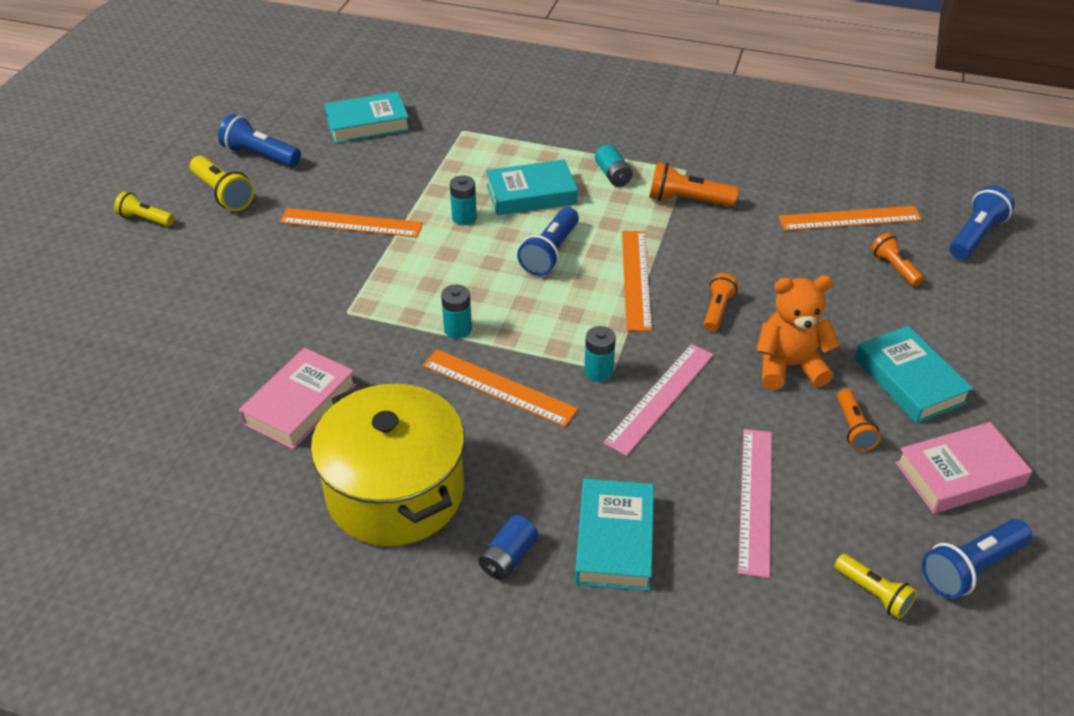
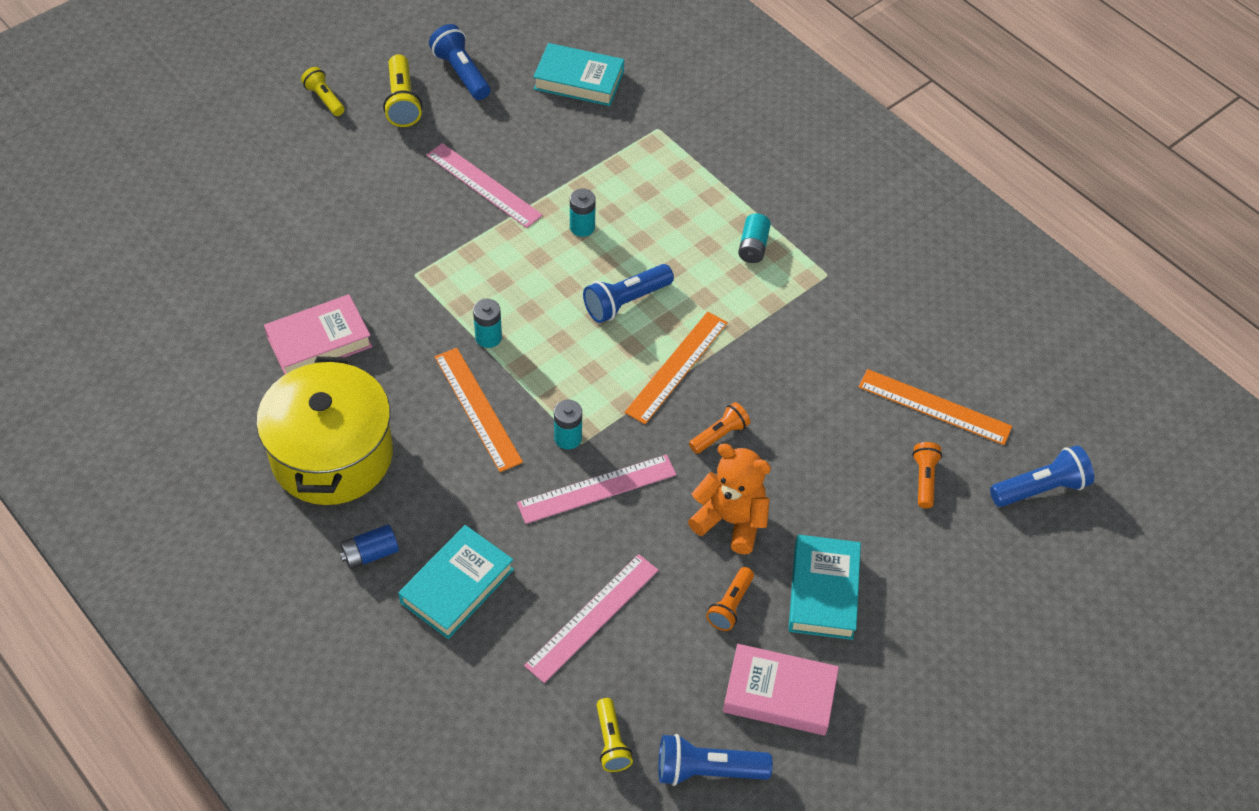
camera: 30 degrees right, 10 degrees up
orange ruler [280,208,423,237] -> pink ruler [426,143,543,228]
turquoise book [486,159,578,215] -> none
orange flashlight [649,162,739,207] -> none

